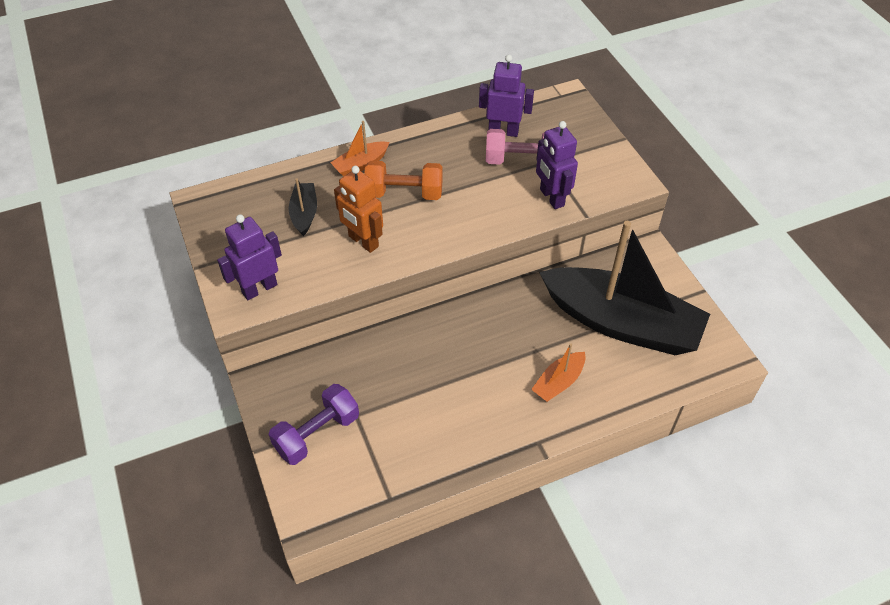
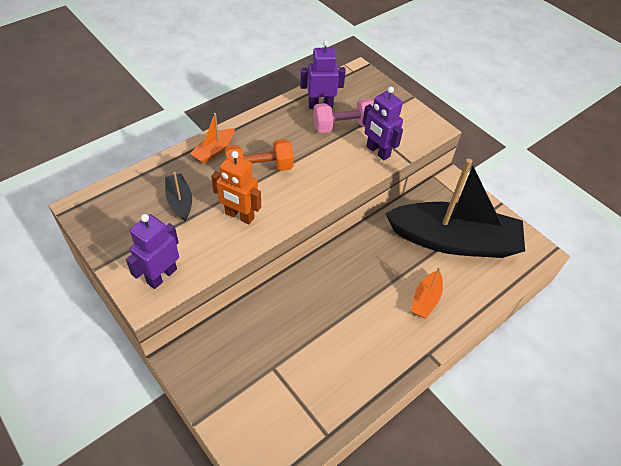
camera: 20 degrees left, 0 degrees up
purple dumbbell [269,384,359,465] -> none

